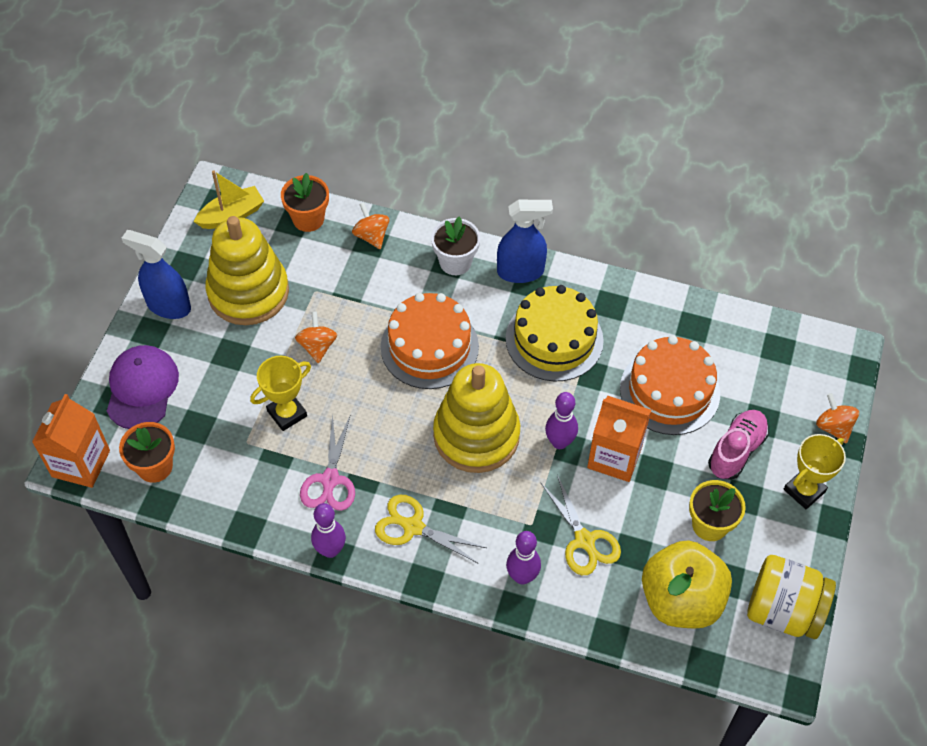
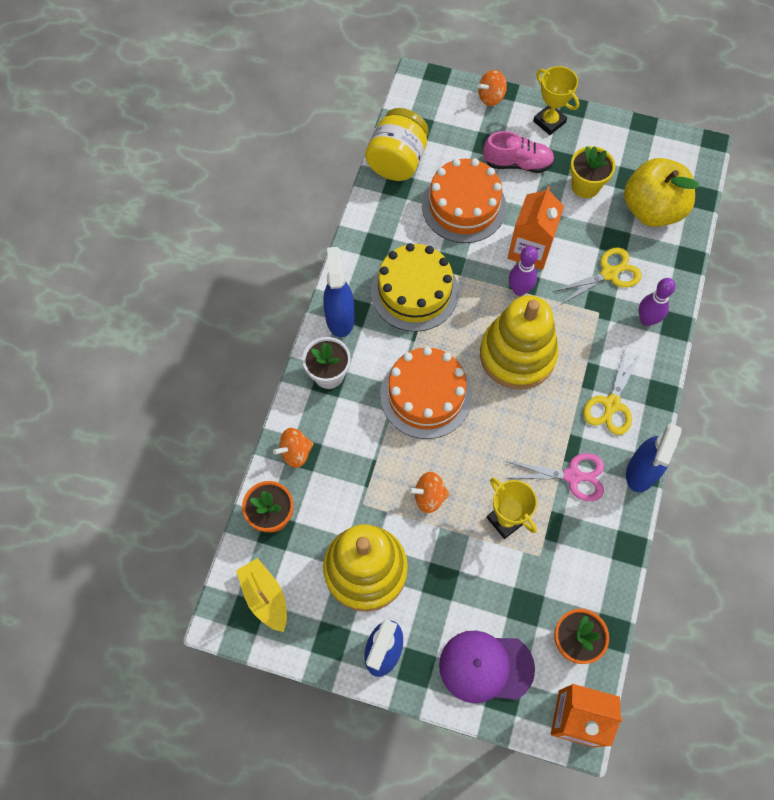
camera: 90 degrees left, 10 degrees up
purple bowling pin [311,503,346,558] -> blue spray bottle [626,423,681,492]
pink shoe [708,410,769,480] -> pink shoe turned 150 degrees clockwise [483,131,555,173]
yellow jar [747,555,836,639] -> yellow jar moved to [365,108,429,181]

